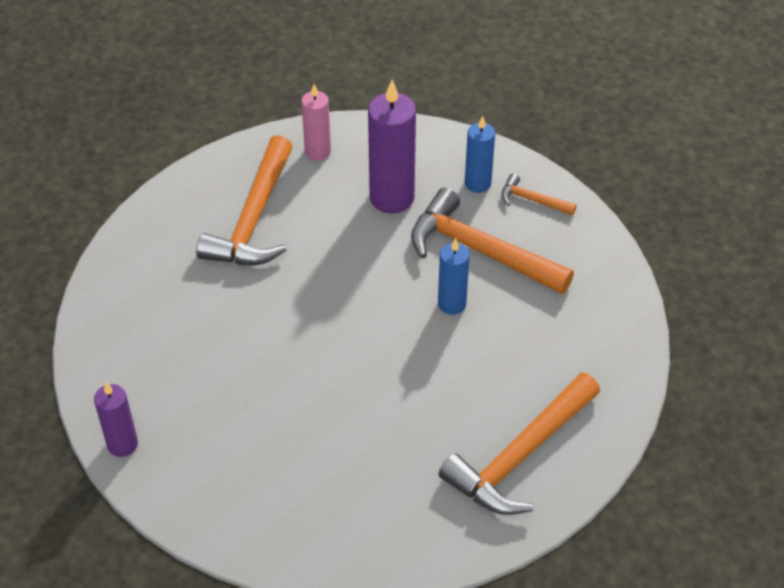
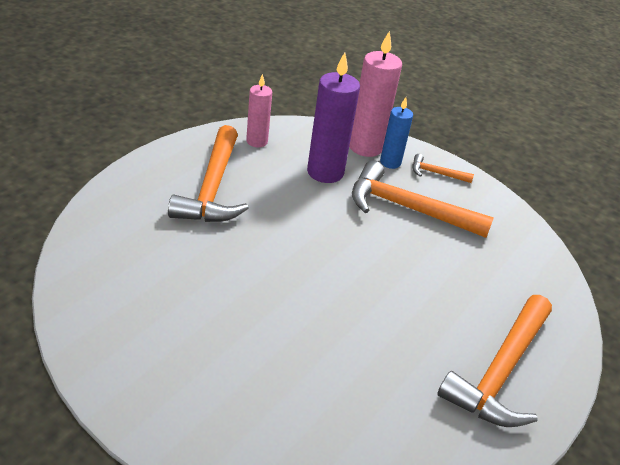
camera: 15 degrees left, 10 degrees down
purple candle [94,382,138,457] -> none
blue candle [438,238,470,315] -> none
none -> pink candle [349,30,402,157]

